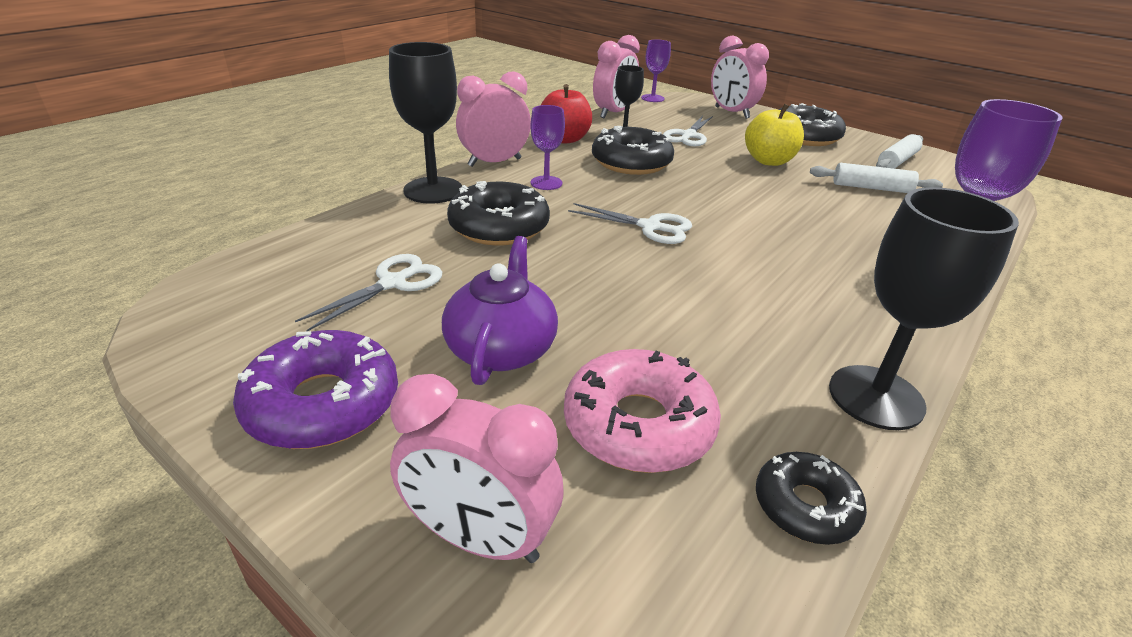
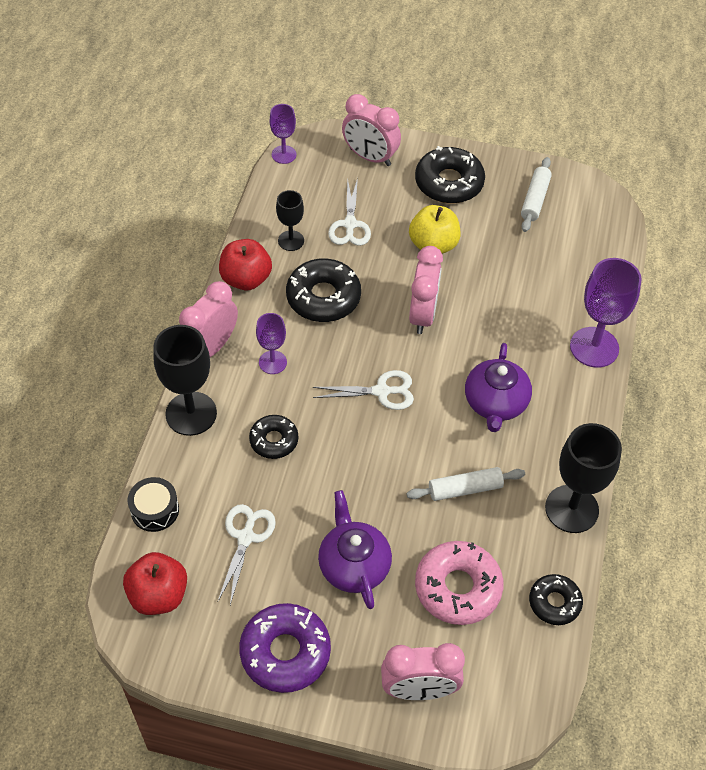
camera: 25 degrees left, 20 degrees up
black donut [447,181,550,246] -> black donut [249,415,298,459], size x0.60
pink clock [593,35,640,118] -> pink clock moved to [409,246,443,334]
white rolling pin [810,163,943,193] -> white rolling pin moved to [406,467,525,501]
none -> red apple [123,552,187,615]
none -> black drum [128,477,179,532]
none -> purple teapot [465,343,532,432]

